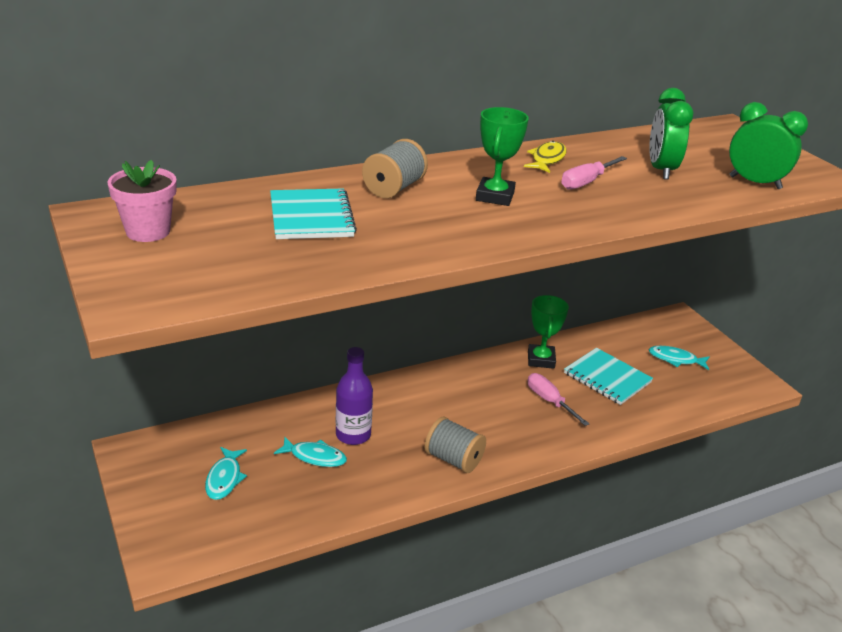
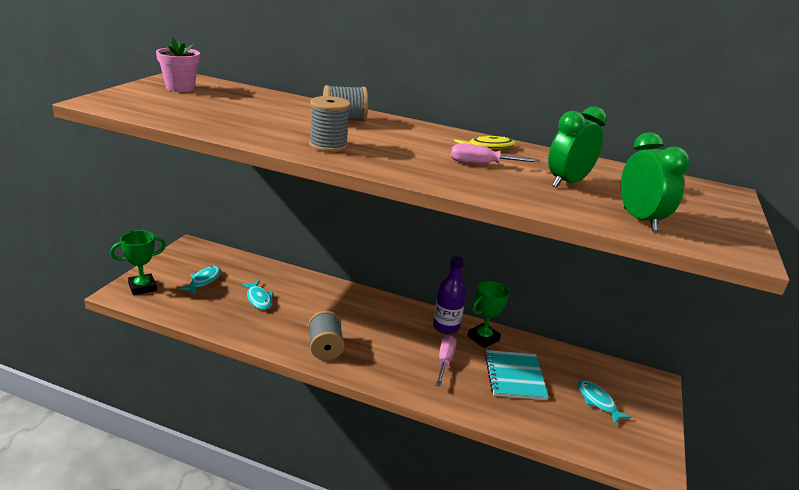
camera: 45 degrees right, 5 degrees down
turquoise fish [205,447,247,500] -> turquoise fish turned 150 degrees clockwise [179,266,221,294]
turquoise notebook [270,188,357,239] -> none
purple bottle [336,347,373,445] -> purple bottle moved to [433,257,466,334]
green trophy [476,107,529,206] -> green trophy moved to [110,230,166,295]
none -> grey spool [309,96,351,152]

